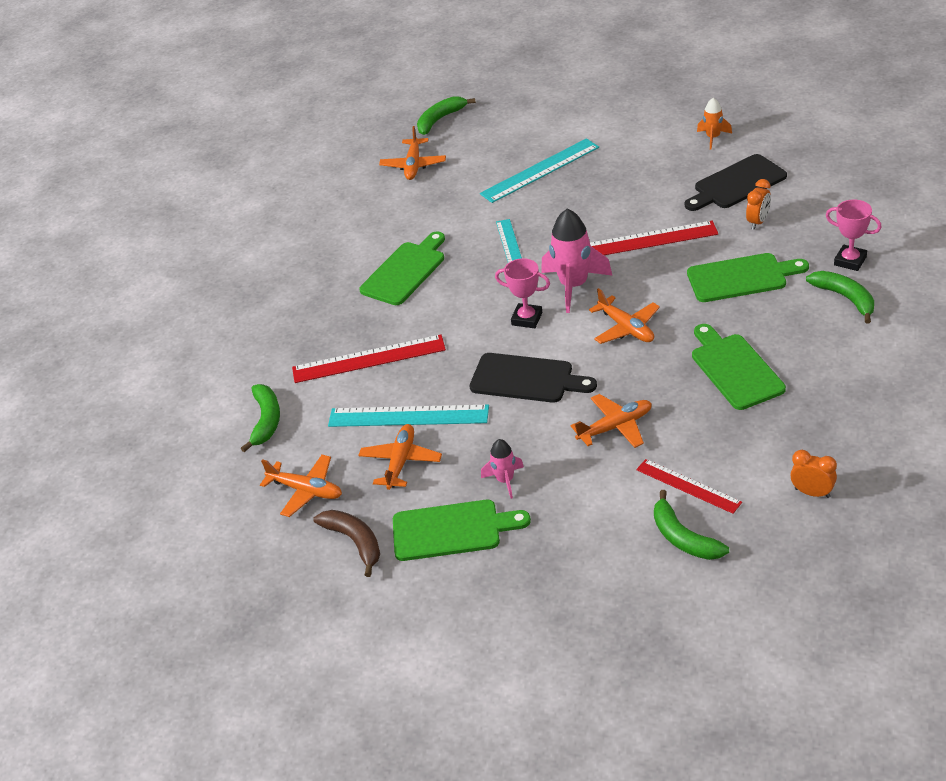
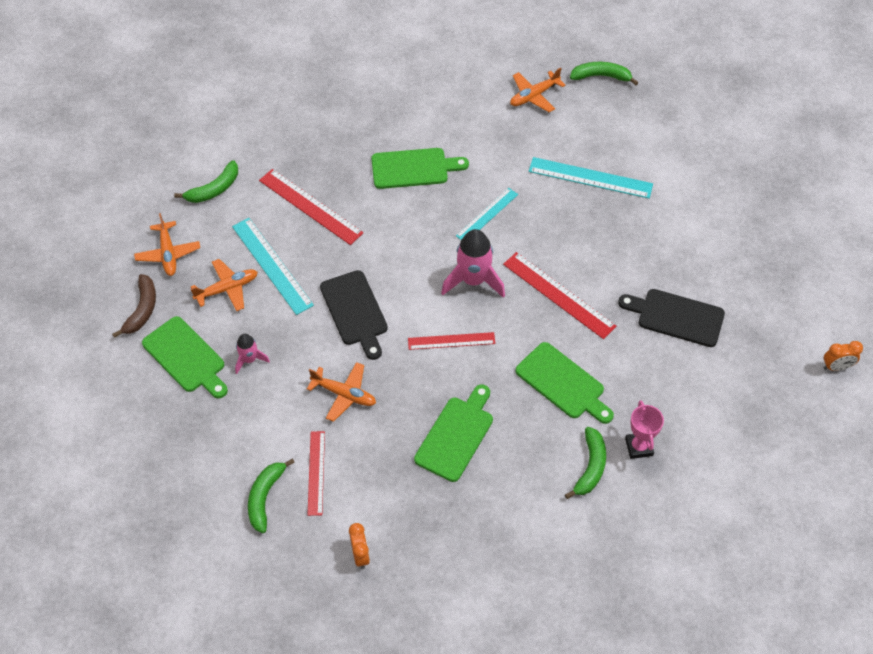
camera: 45 degrees right, 15 degrees up
pink trophy [495,258,550,328] -> none
orange plane [589,288,660,344] -> red ruler [408,332,495,350]
orange rocket [697,98,732,149] -> none
orange clock [746,179,771,230] -> orange clock moved to [824,341,863,371]

